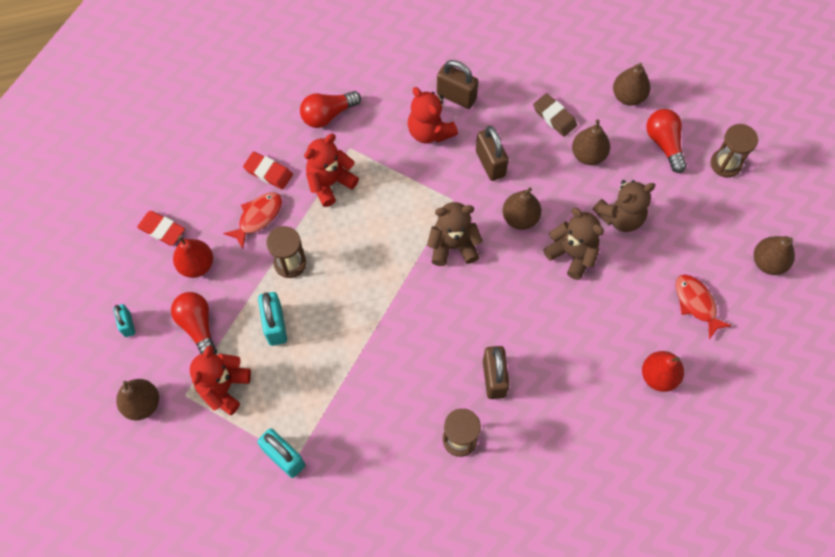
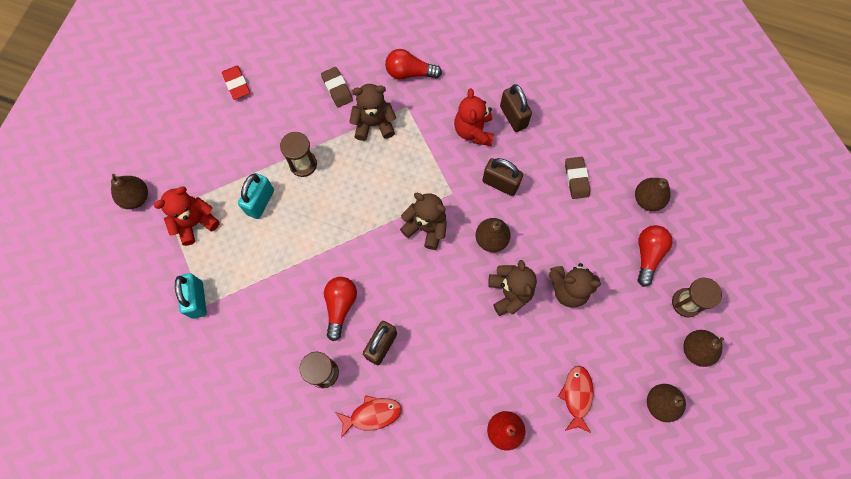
camera: 35 degrees right, 5 degrees up
turquoise padlock [113,304,135,337] -> none
red light bulb [171,292,217,355] -> red light bulb moved to [324,277,357,341]
red pear [173,236,213,278] -> none
red fish [223,192,282,249] -> red fish moved to [336,395,402,438]
red eraser [243,152,293,189] -> brown eraser [321,67,353,108]
red teddy bear [304,134,359,207] -> brown teddy bear [349,84,396,141]
brown padlock [476,126,509,181] -> brown padlock turned 75 degrees counterclockwise [482,158,523,196]
brown pear [572,119,610,165] -> brown pear moved to [683,330,724,367]

